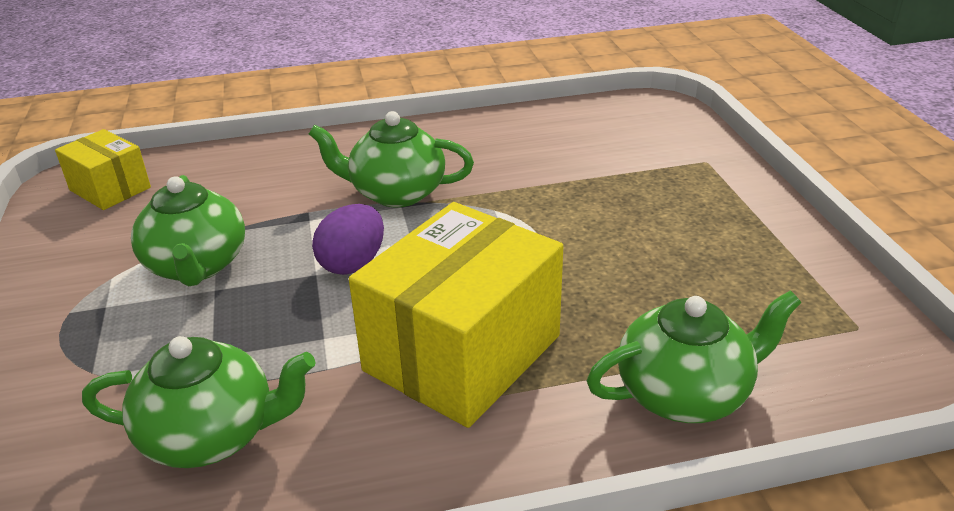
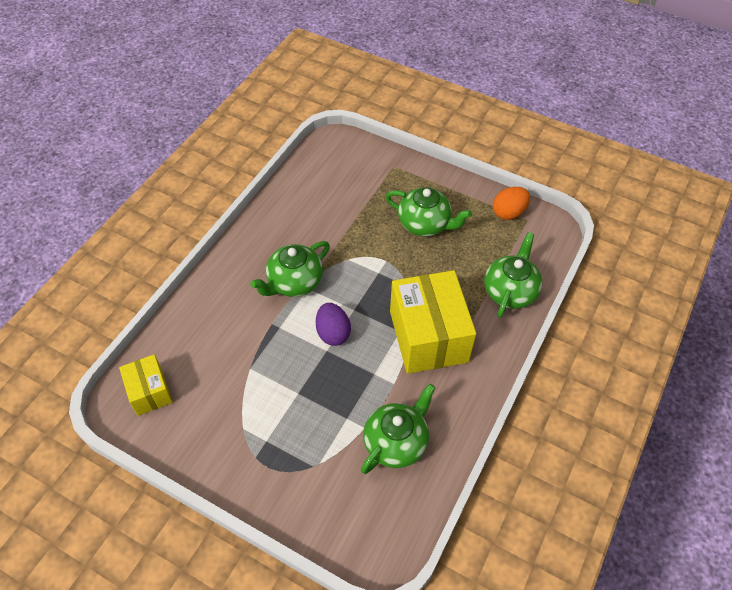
camera: 50 degrees left, 20 degrees up
yellow box [55,129,151,210] -> yellow box turned 75 degrees clockwise [119,354,173,416]
green teapot [131,175,245,286] -> green teapot moved to [386,187,472,236]
none -> orange egg [493,187,530,220]

